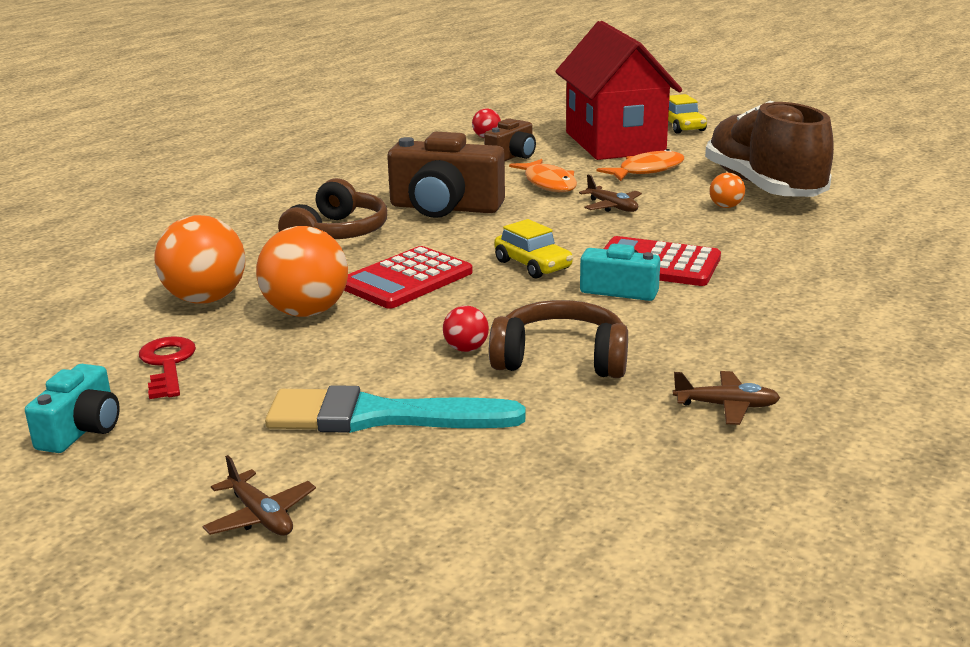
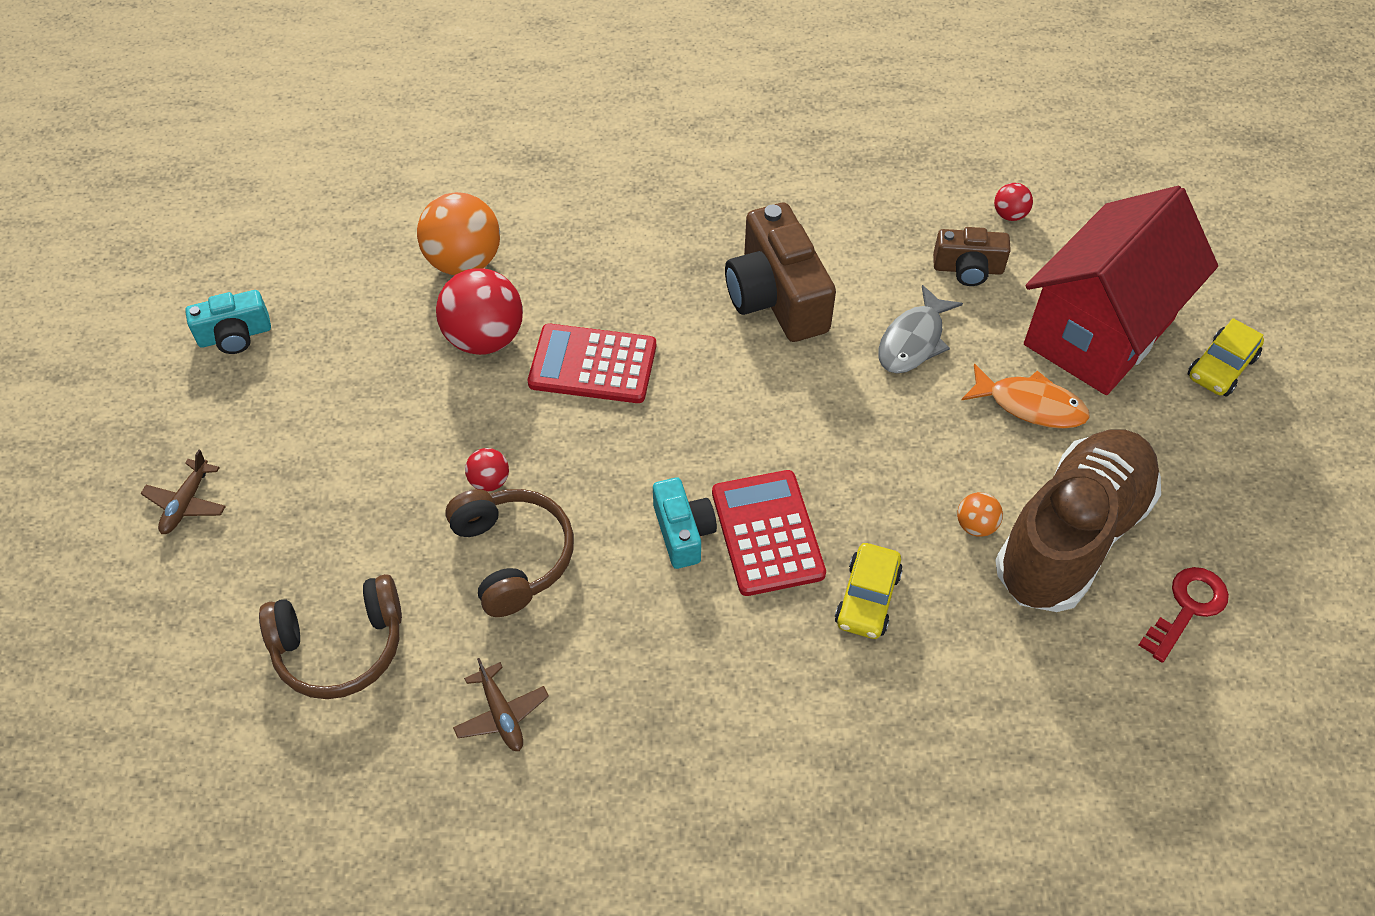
camera: 55 degrees right, 30 degrees up
red key [139,336,196,399] -> red key moved to [1139,567,1229,663]
orange ball [256,226,348,317] -> red ball [436,268,523,355]
turquoise brush [265,385,526,433] -> none
brown headphones [278,178,387,239] -> brown headphones moved to [259,574,402,699]
yellow car [494,219,573,279] -> yellow car moved to [835,543,903,639]
orange fish [509,159,577,192] -> grey fish [878,285,963,373]
brown plane [579,175,642,212] -> none

